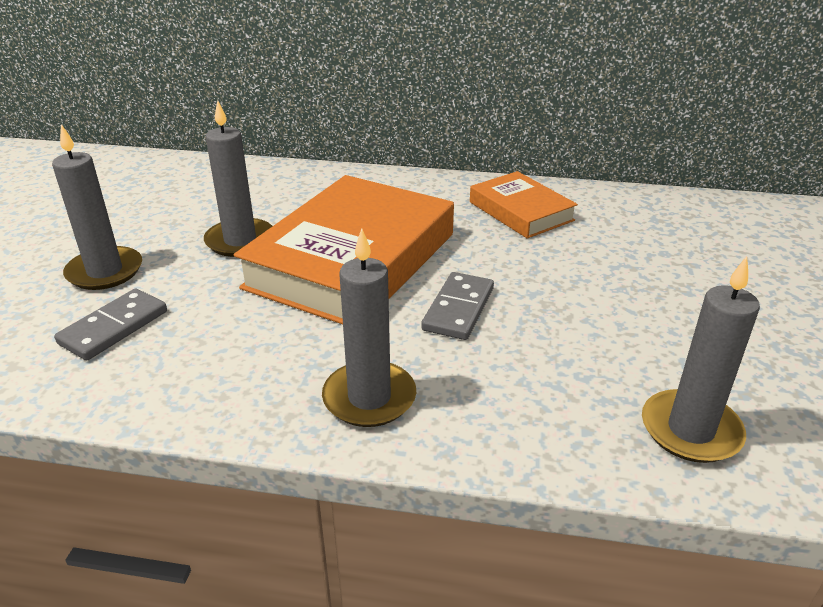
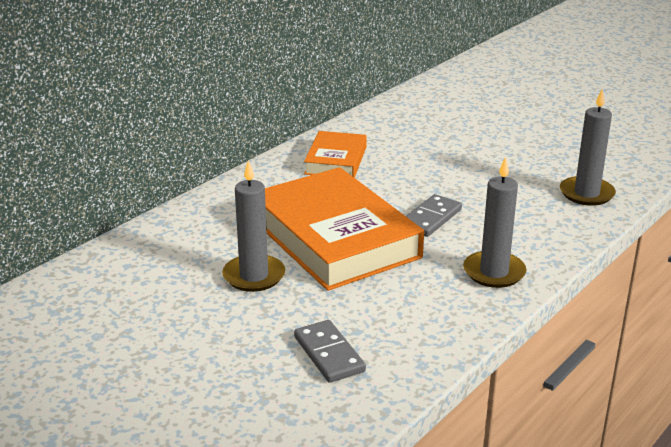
camera: 60 degrees left, 5 degrees down
grey candle [52,124,142,290] -> none
grey domino [421,272,494,340] -> grey domino turned 75 degrees clockwise [406,194,462,237]
orange book [470,171,578,239] -> orange book turned 75 degrees counterclockwise [304,131,367,178]

